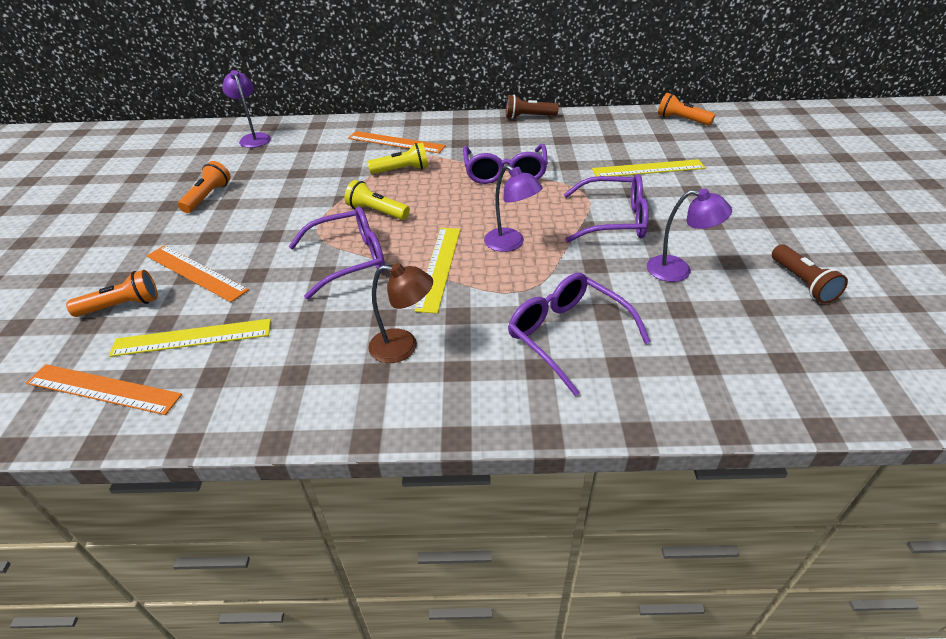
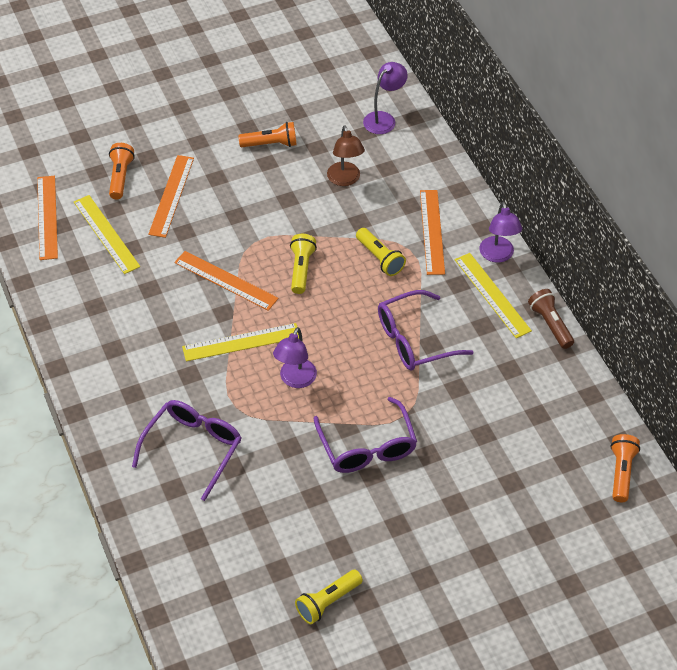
camera: 65 degrees right, 10 degrees up
orange flashlight [66,270,158,317] -> orange flashlight turned 135 degrees counterclockwise [109,143,135,199]
purple glasses [289,206,385,299] -> orange ruler [174,251,278,311]
brown lamp [368,263,433,363] -> brown lamp moved to [327,125,365,186]
yellow ruler [592,159,706,177] -> yellow ruler moved to [455,253,532,338]
purple lamp [647,189,732,282] -> purple lamp moved to [479,202,522,263]
brown flashlight [772,244,848,303] -> yellow flashlight [295,570,363,624]

